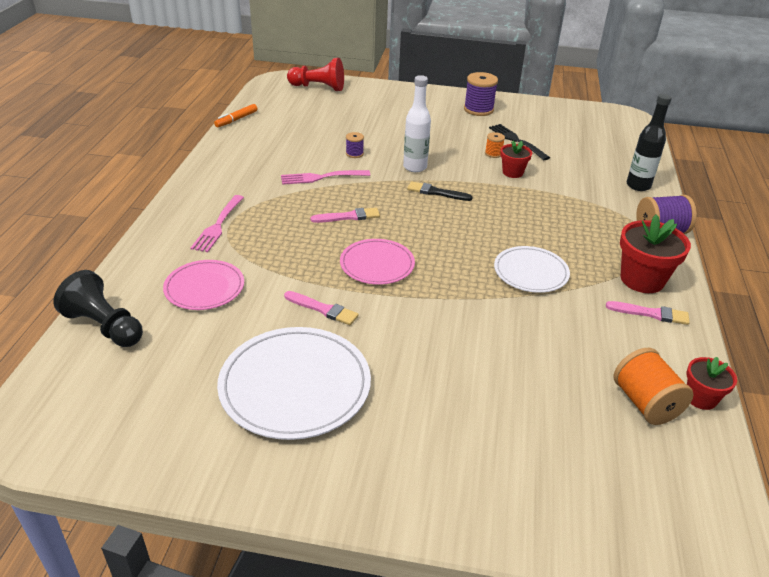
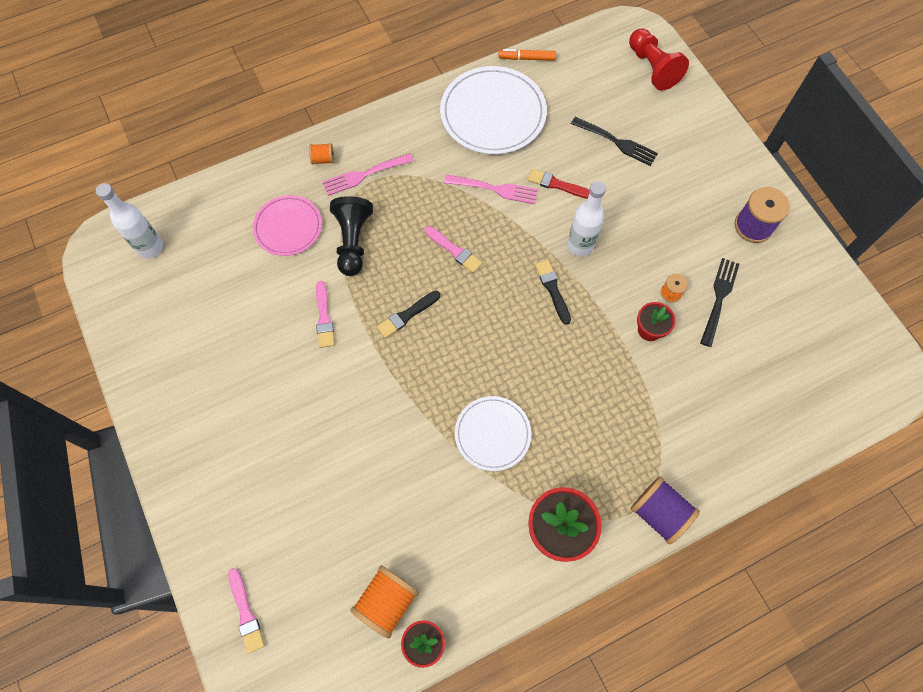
camera: 55 degrees right, 30 degrees up
black pawn [53,270,143,347] -> black pawn moved to [330,196,373,276]
white plate [217,327,371,440] -> white plate moved to [440,66,547,154]
pink fork [281,170,370,185] -> pink fork turned 150 degrees clockwise [444,175,538,204]
pink plate [340,239,415,285] -> black brush [377,291,440,338]
purple spool [346,132,364,158] -> red brush [527,169,589,199]
pink brush [606,301,690,325] -> pink brush moved to [228,568,265,653]
black bottle [627,94,672,191] -> none
none -> white bottle [96,183,163,258]
none -> orange spool [309,143,334,165]
none -> black fork [571,117,658,166]

